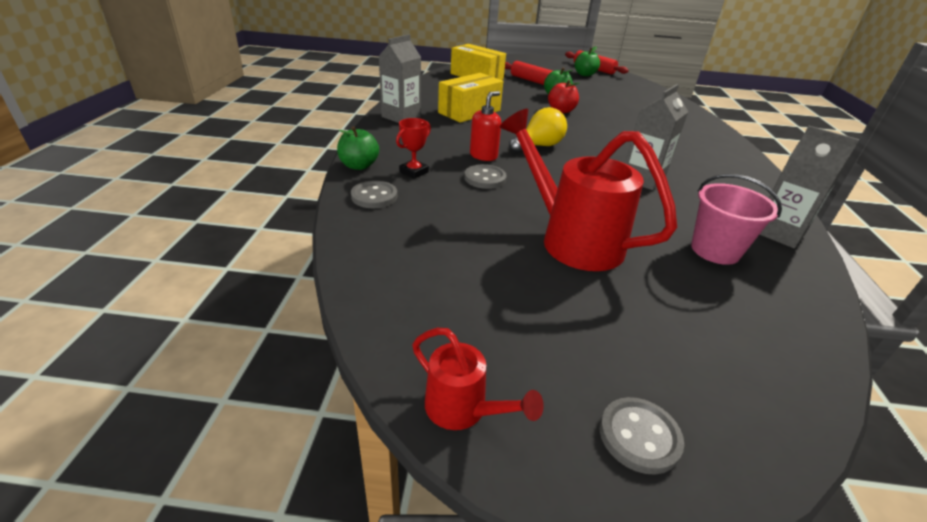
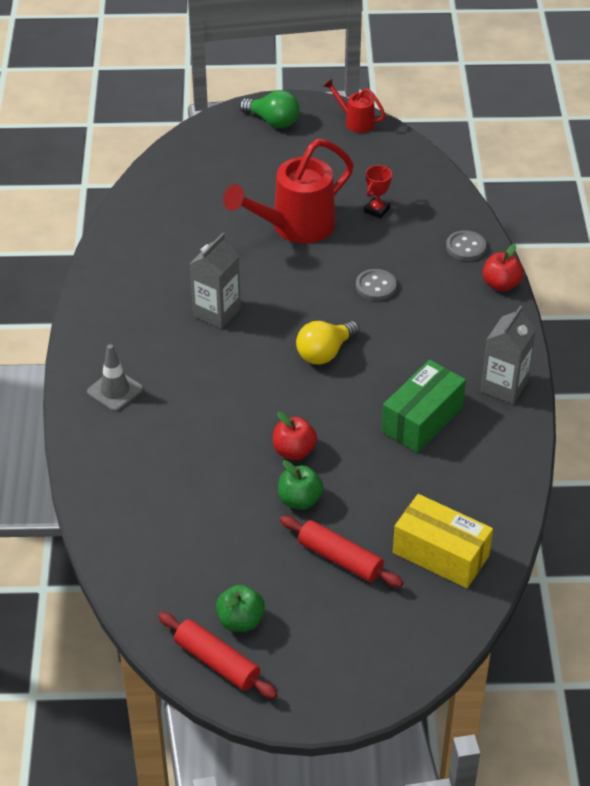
camera: 175 degrees right, 10 degrees up
green apple [337,126,379,170] -> red apple [483,244,523,291]
red trophy [396,118,431,179] -> red trophy moved to [364,165,392,219]
yellow box [438,73,503,123] -> green box [381,360,466,453]
red soap dispenser [470,91,501,161] -> none
red watering can [500,109,677,271] -> red watering can turned 105 degrees clockwise [223,139,354,243]
grey button [600,397,684,475] -> green light bulb [239,90,300,128]
pink bucket [691,174,782,265] -> none
grey carton [760,126,860,248] -> none
none -> grey traffic cone [87,344,143,412]

